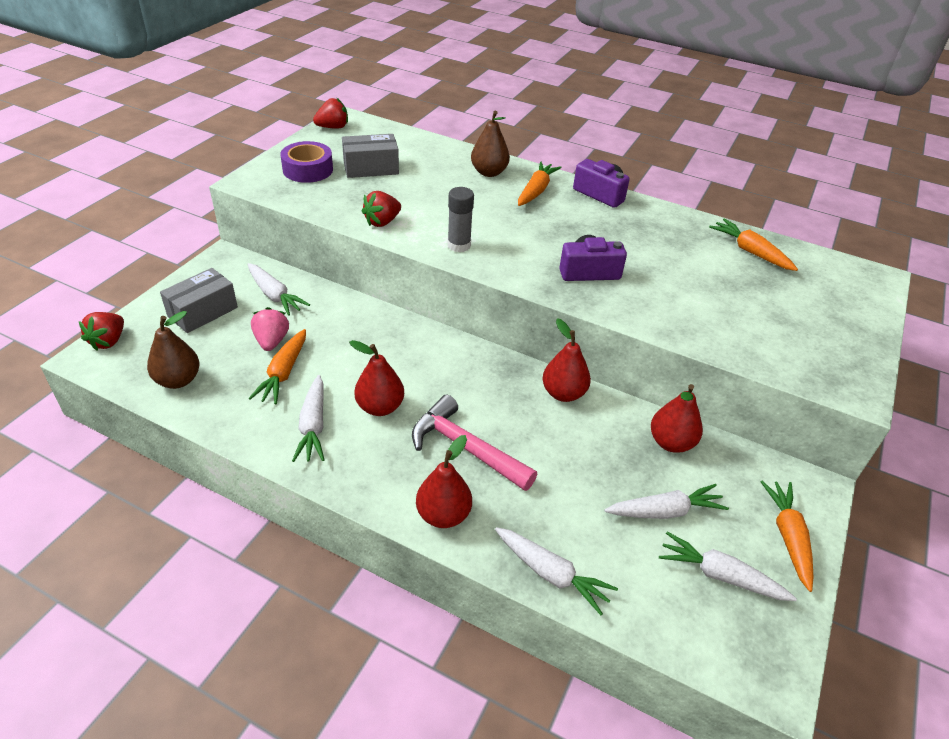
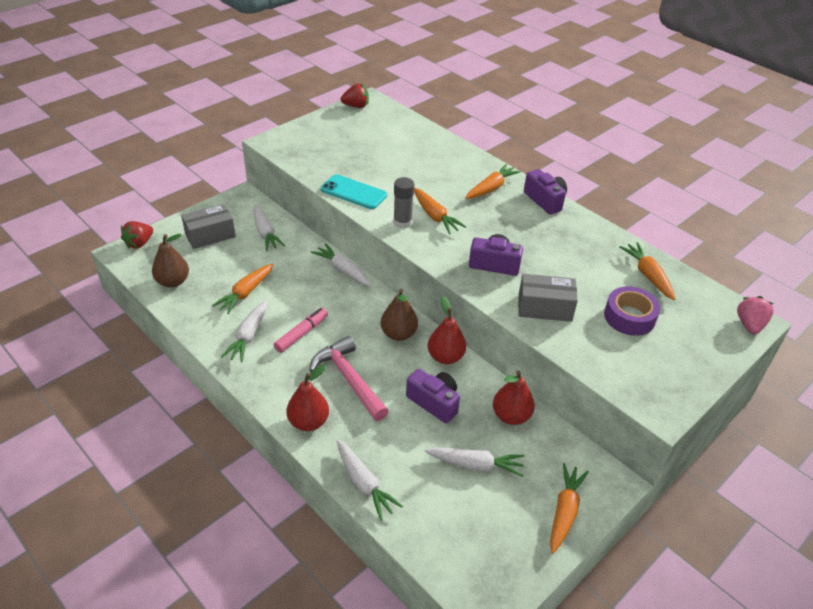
camera: 20 degrees right, 0 degrees up
pink strawberry [251,307,289,351] -> pink strawberry moved to [737,296,774,334]
purple tape [280,141,333,183] -> purple tape moved to [604,286,660,336]
grey box [342,134,399,178] -> grey box moved to [518,274,578,322]
red pear [349,340,404,416] -> pink marker [274,308,328,353]
red strawberry [362,191,401,227] -> turquoise phone [321,174,387,209]
brown pear [471,111,510,177] -> brown pear moved to [381,289,418,341]
white carrot [659,532,797,601] -> white carrot moved to [311,243,371,286]
none -> purple camera [406,369,460,423]
none -> orange carrot [414,188,466,234]

